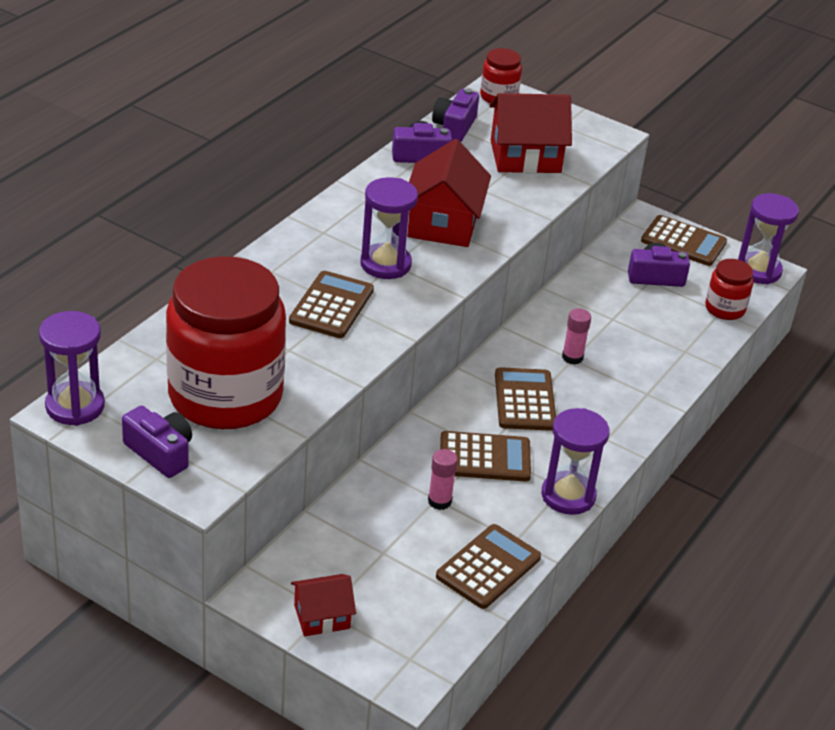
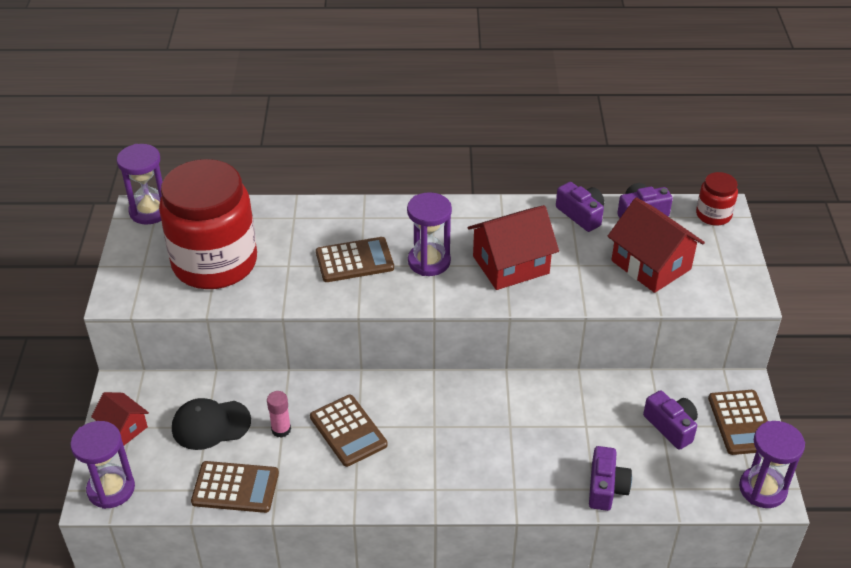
camera: 60 degrees right, 5 degrees up
purple camera [122,406,192,478] -> purple camera moved to [589,446,632,511]
brown calculator [495,367,556,431] -> none
purple hourglass [542,408,610,515] -> purple hourglass moved to [70,421,135,509]
pink glue stick [562,308,591,365] -> none
red jar [705,259,754,320] -> none
none -> black cap [172,398,251,450]

